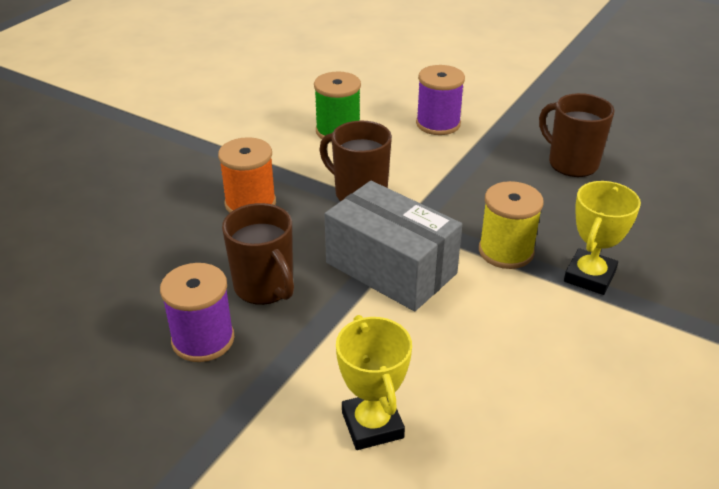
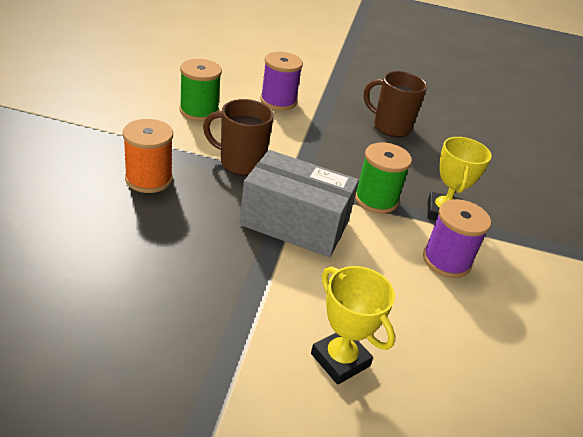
camera: 25 degrees left, 0 degrees up
purple spool [160,263,234,362] -> purple spool moved to [423,199,491,278]
brown mug [222,203,294,305] -> none
yellow spool [479,181,544,269] -> green spool [355,143,412,214]

